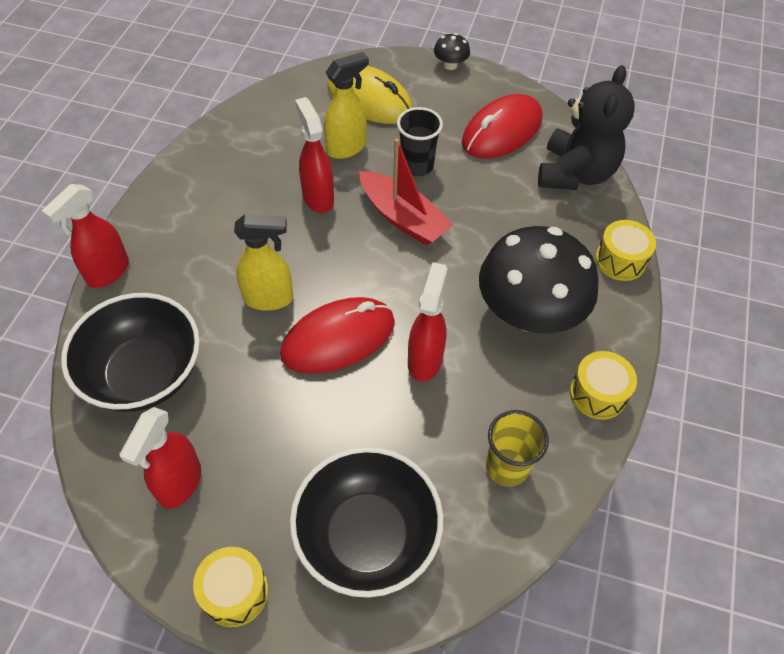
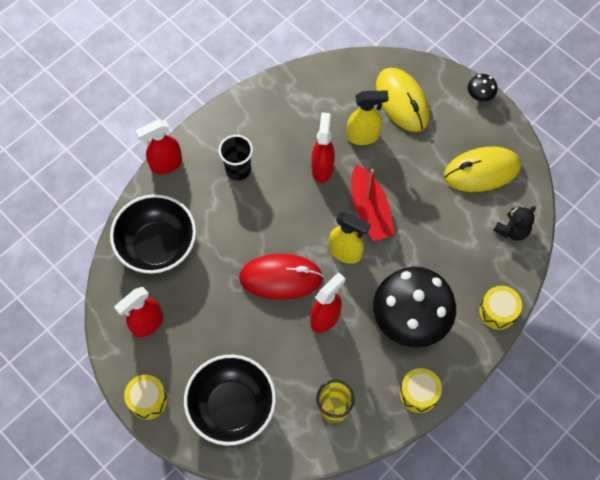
camera: 30 degrees right, 10 degrees up
yellow spray bottle [234,214,293,311] -> yellow spray bottle moved to [329,212,371,264]
black cup [397,107,443,176] -> black cup moved to [219,135,253,181]
red mouse [462,94,542,159] -> yellow mouse [444,147,521,192]
black teddy bear [538,65,635,190] -> black teddy bear [493,206,536,241], size x0.55

